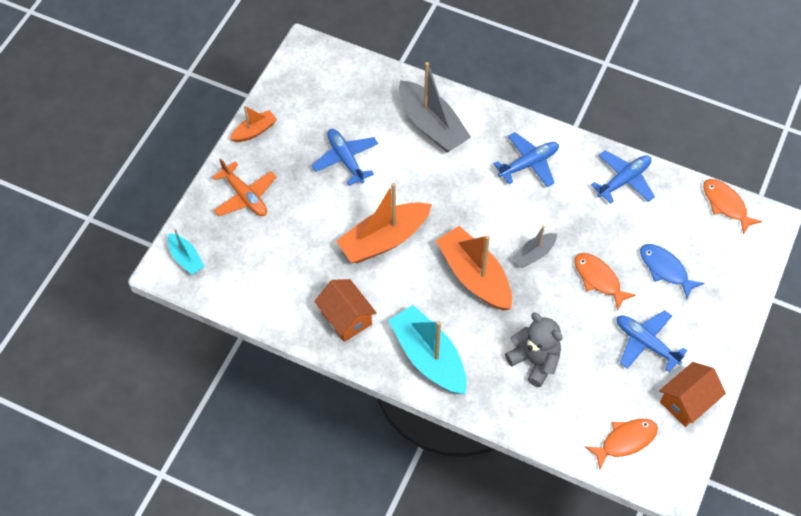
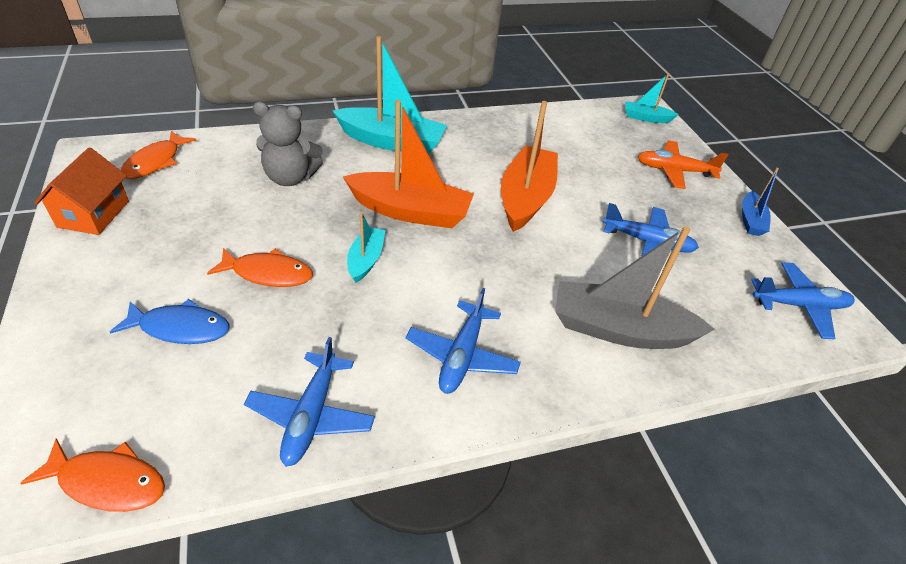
camera: 135 degrees right, 15 degrees down
orange boat [230,106,277,142] -> blue boat [742,168,779,236]
orange house [314,279,377,342] -> none
grey boat [511,225,557,268] -> turquoise boat [347,212,385,283]
blue plane [617,310,687,372] -> blue plane moved to [751,262,855,339]

